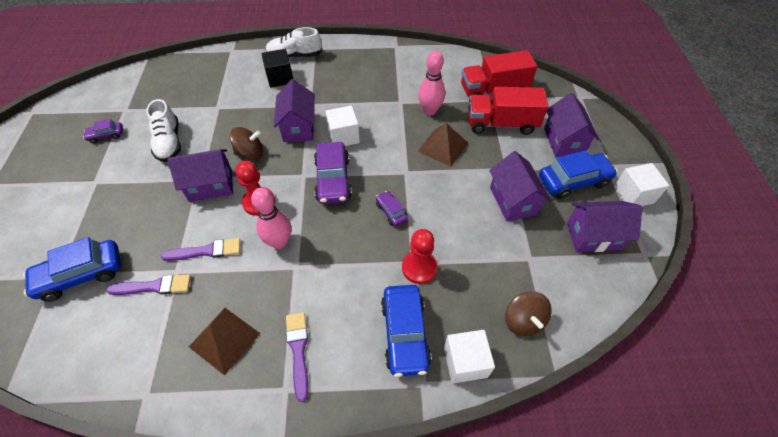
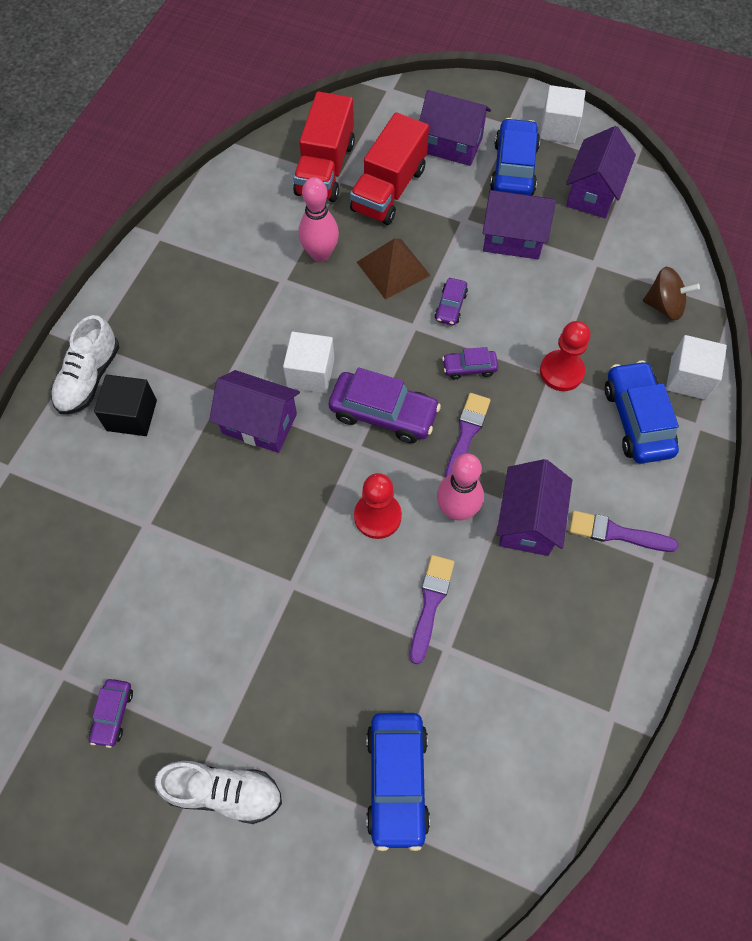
camera: 65 degrees left, 10 degrees up
purple brush [106,274,191,295] -> purple brush moved to [445,393,491,478]
white shoe [146,99,181,162] -> white shoe moved to [155,761,282,824]
purple house [168,149,233,202] -> purple house moved to [497,459,572,556]
brown pyramid [189,308,260,376] -> none
brown spinning top [230,127,263,160] -> none
blue car [381,285,432,377] -> blue car turned 120 degrees counterclockwise [605,360,679,464]
none -> purple car [435,278,468,325]

